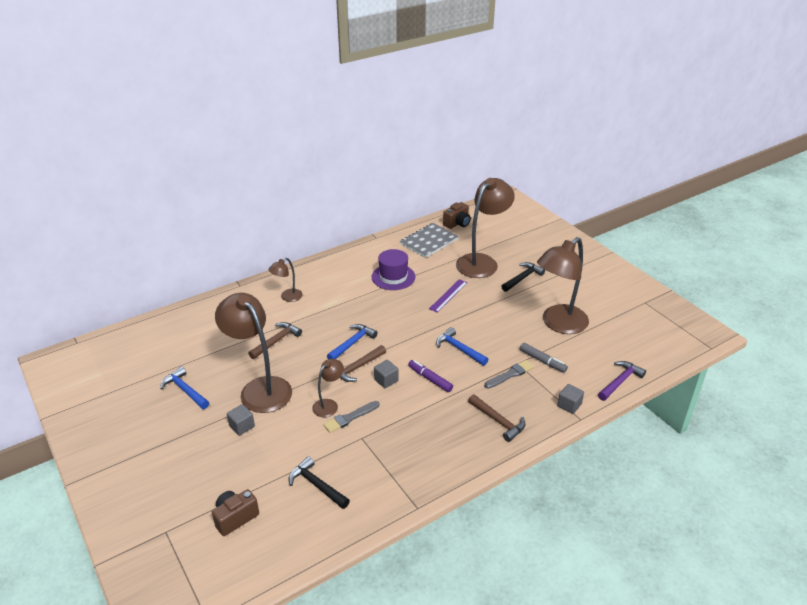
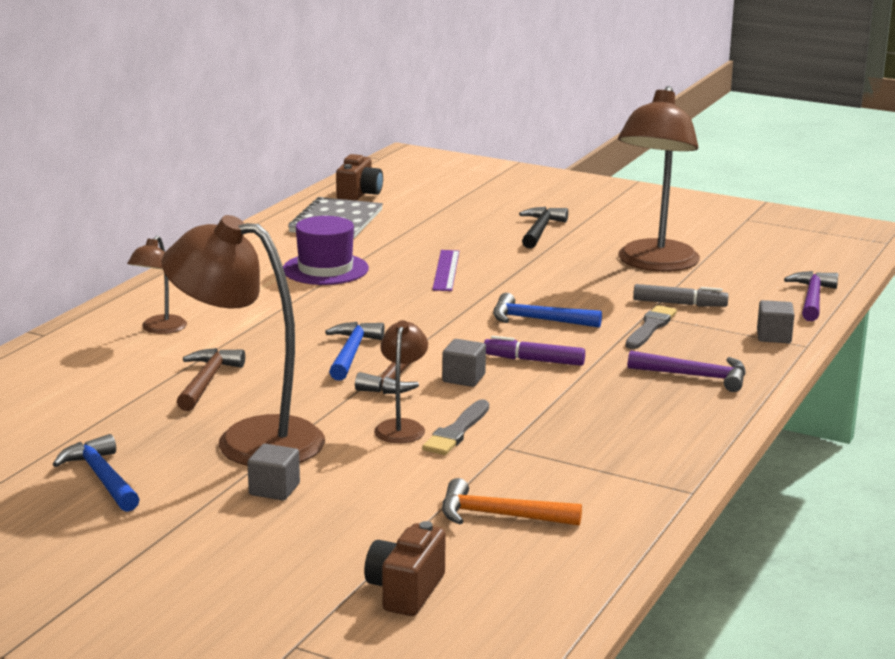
camera: 30 degrees left, 15 degrees down
blue hammer [160,366,209,409] -> blue hammer turned 45 degrees clockwise [53,434,140,512]
black hammer [289,456,350,509] -> orange hammer [442,478,582,526]
brown lamp [456,178,515,278] -> none
brown hammer [468,394,526,442] -> purple hammer [628,350,746,392]

